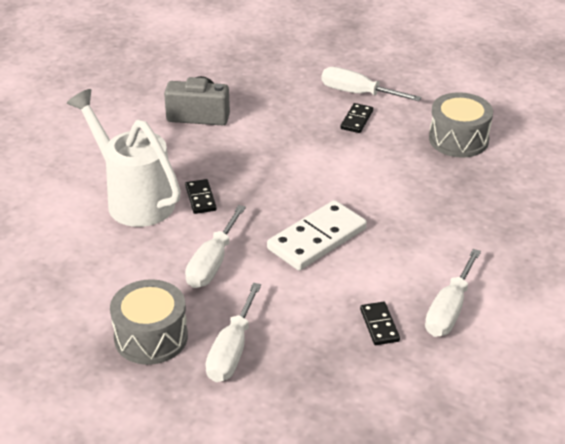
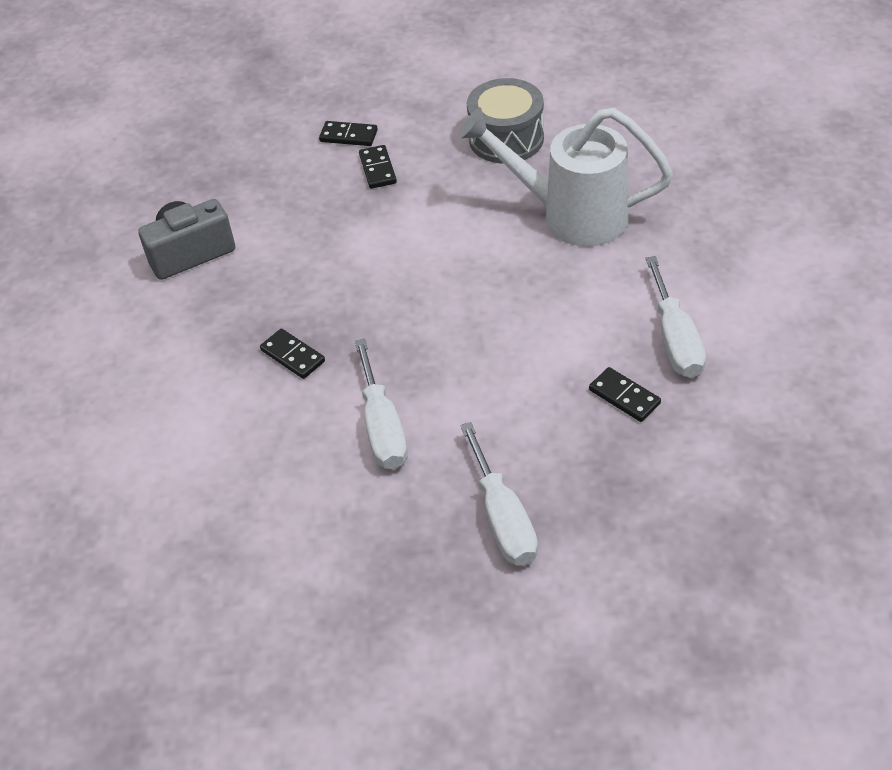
camera: 30 degrees left, 10 degrees up
white watering can [67,89,181,227] -> white watering can moved to [458,107,673,246]
grey drum [110,279,188,365] -> none
white domino [267,200,367,270] -> none
white screwdriver [322,67,421,101] -> black domino [319,121,378,146]

